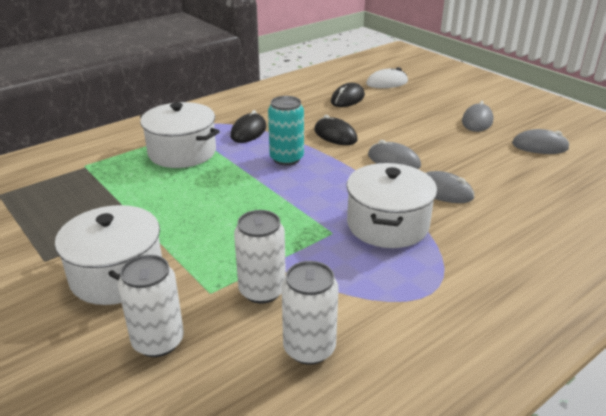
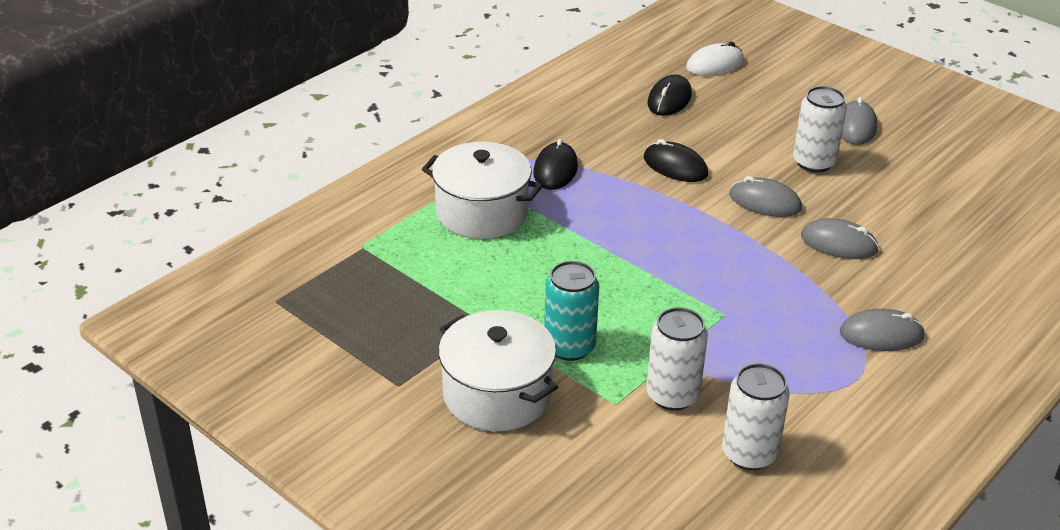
camera: 10 degrees left, 5 degrees up
white can [118,255,184,357] -> white can moved to [793,86,847,173]
turquoise can [268,96,304,166] -> turquoise can moved to [544,261,599,361]
white pot [346,163,437,248] -> none
grey mouse [512,129,569,154] -> grey mouse moved to [840,308,925,351]

